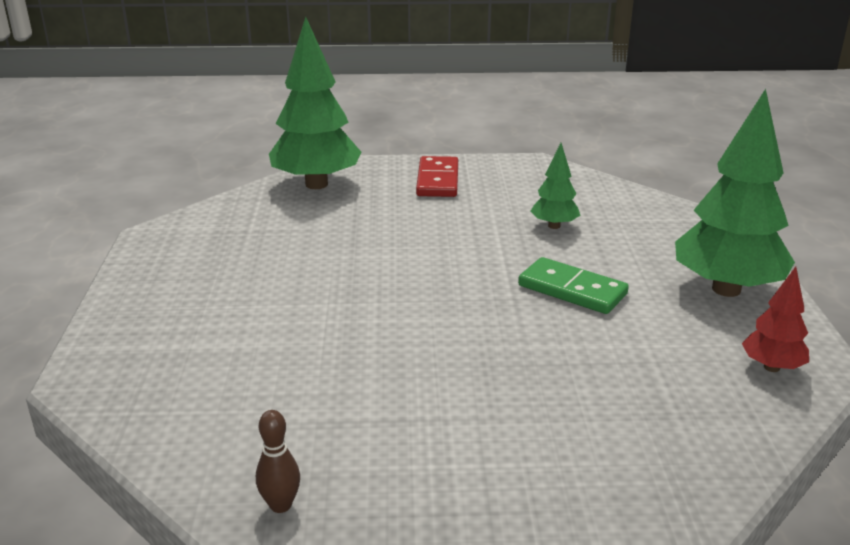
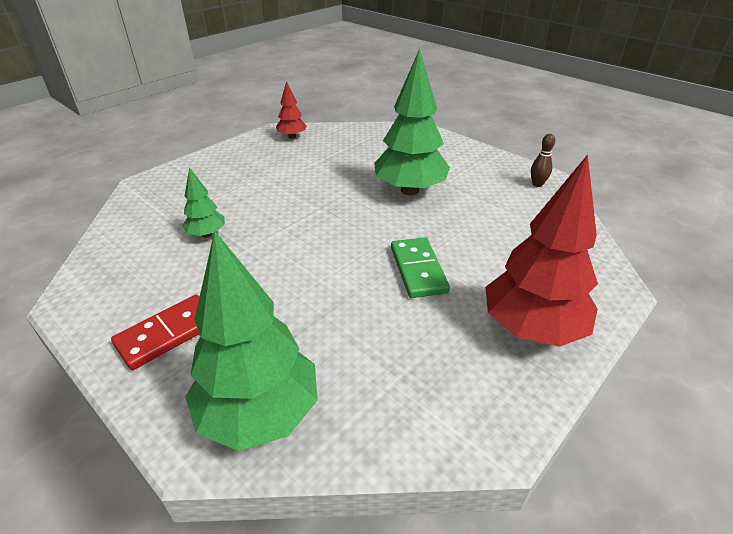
camera: 135 degrees left, 10 degrees up
green domino [518,257,629,314] -> green domino moved to [391,237,450,298]
green tree [675,89,795,297] -> green tree moved to [374,48,450,195]
none -> red tree [486,155,598,347]

